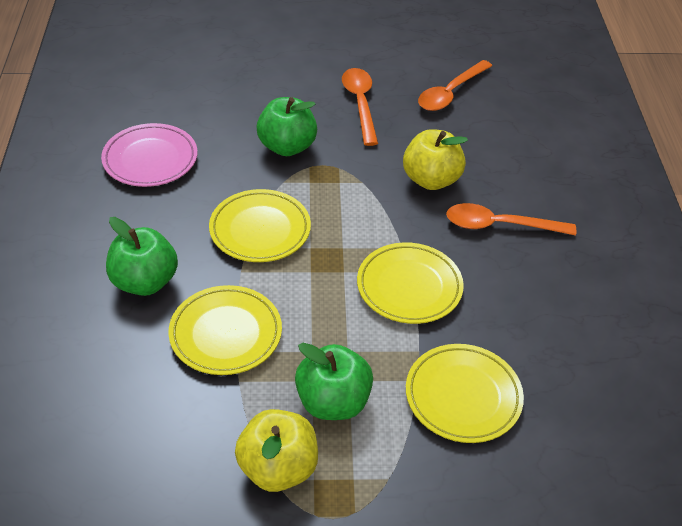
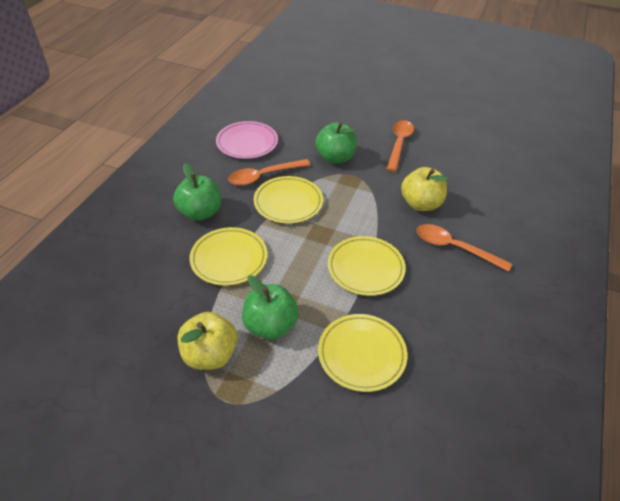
camera: 25 degrees right, 0 degrees up
orange spoon [418,60,492,111] -> orange spoon moved to [228,159,310,186]

